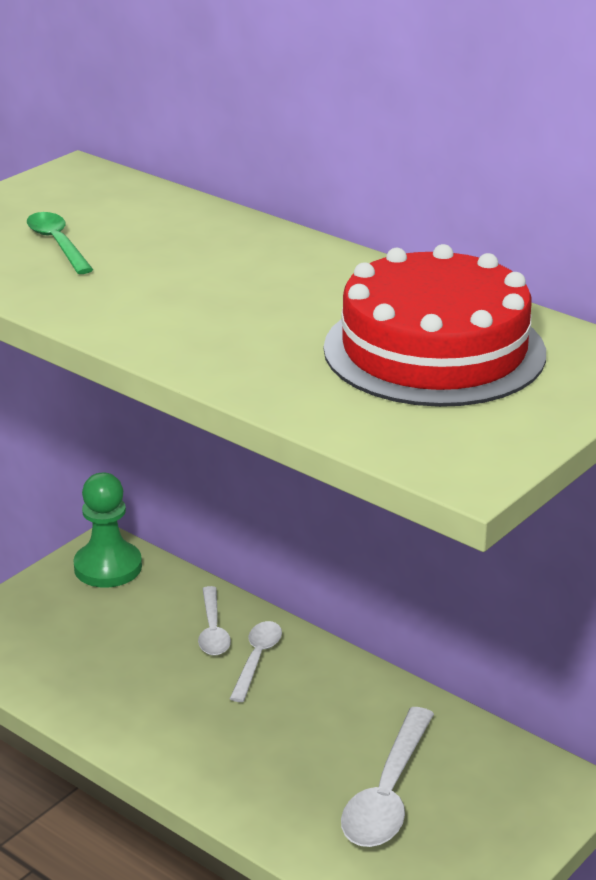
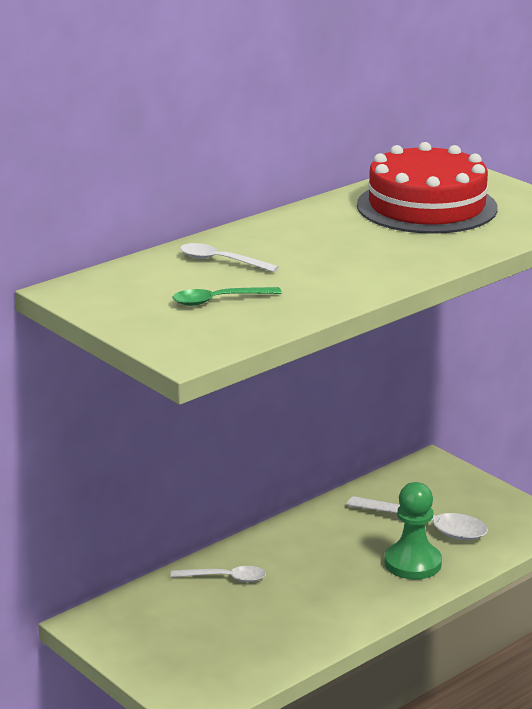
camera: 80 degrees left, 5 degrees down
green pawn [73,473,142,588] -> green pawn moved to [384,482,442,579]
white spoon [230,621,282,702] -> white spoon moved to [180,243,279,272]

